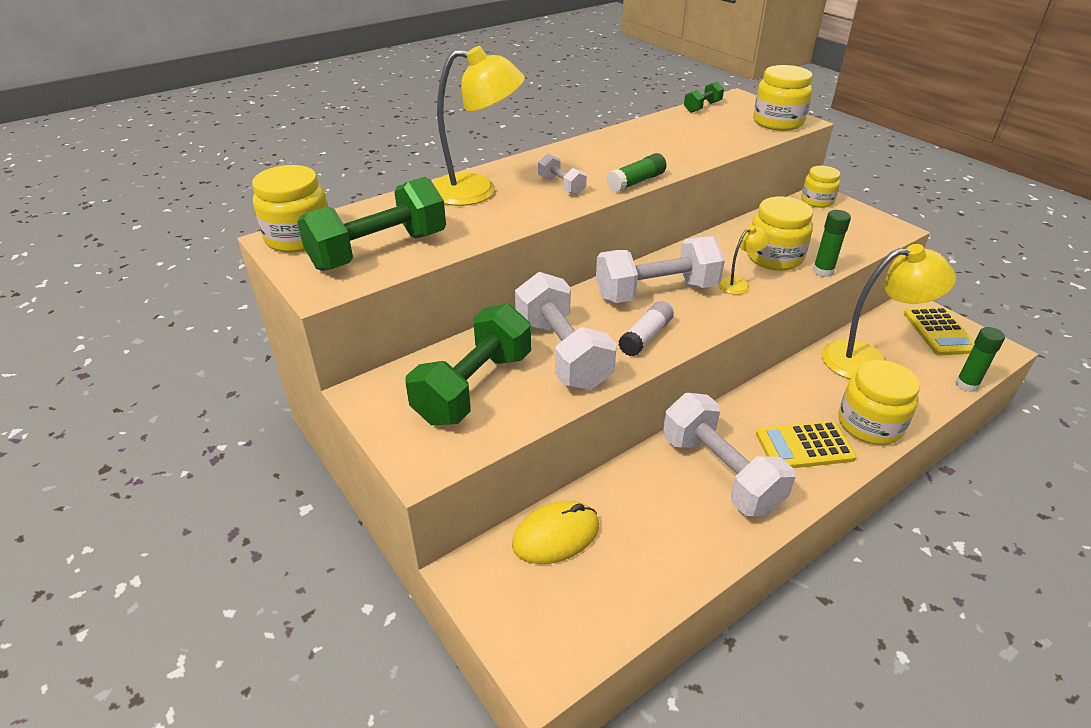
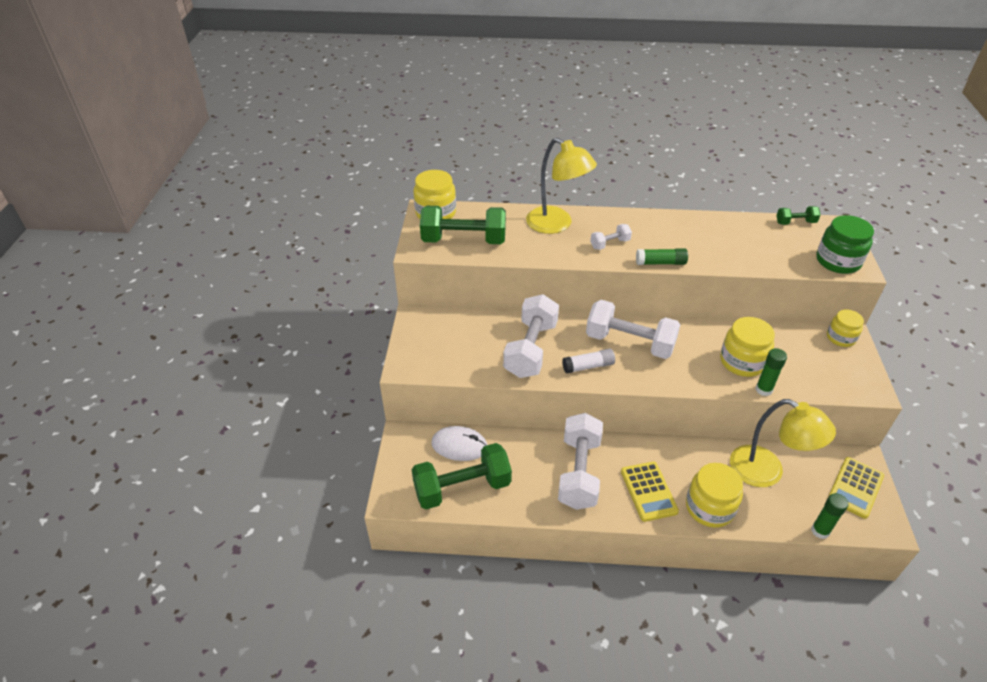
camera: 40 degrees right, 5 degrees up
green dumbbell [406,303,531,425] -> green dumbbell moved to [412,443,512,509]
yellow mouse [512,501,599,564] -> white mouse [431,426,487,461]
white dumbbell [538,153,587,195] -> white dumbbell turned 60 degrees clockwise [590,224,632,250]
yellow lamp [718,225,769,295] -> none
yellow jar [753,65,813,131] -> green jar [816,215,874,274]
yellow calculator [756,421,857,468] -> yellow calculator turned 135 degrees counterclockwise [621,462,679,522]

